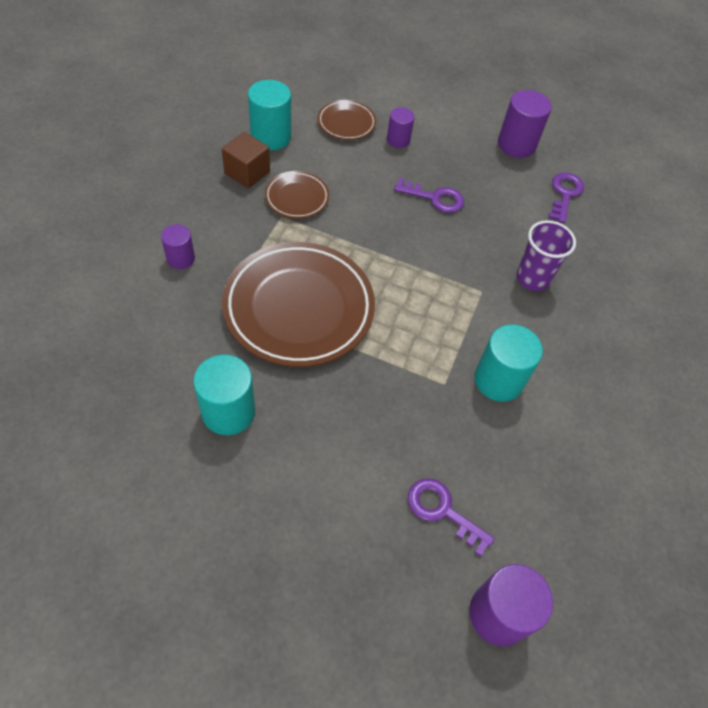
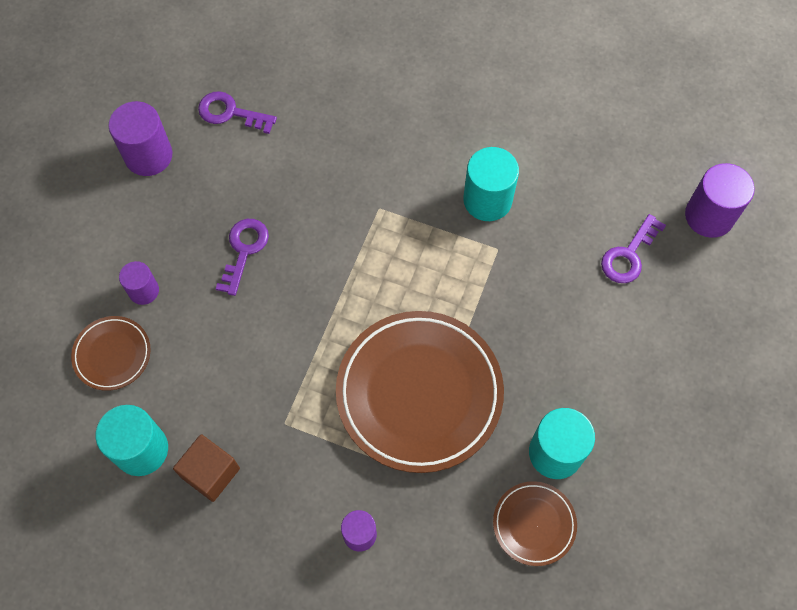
camera: 85 degrees left, 10 degrees up
brown plate [265,171,329,219] -> brown plate moved to [493,481,577,566]
purple cup [516,220,576,291] -> none

